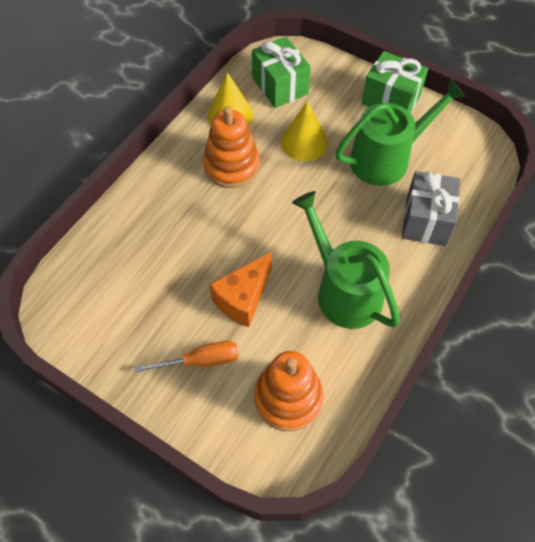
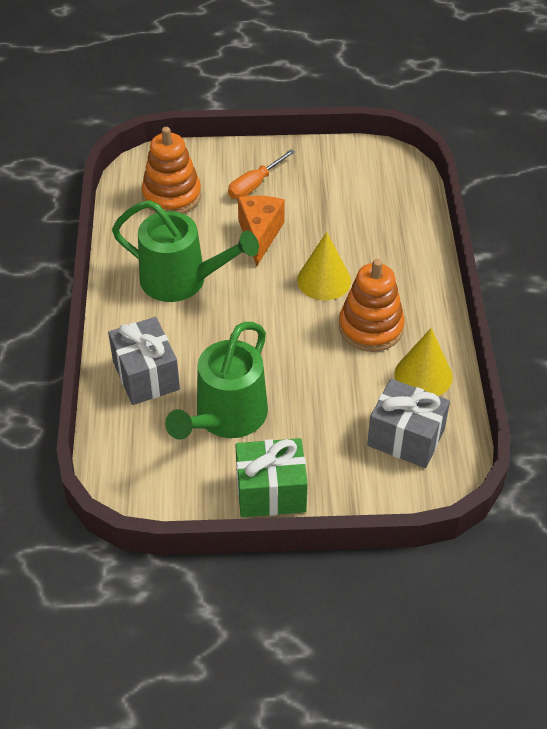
camera: 145 degrees right, 10 degrees down
green gift [252,37,311,108] -> grey gift [367,379,450,468]
yellow cone [281,101,328,161] -> yellow cone moved to [297,232,351,301]

